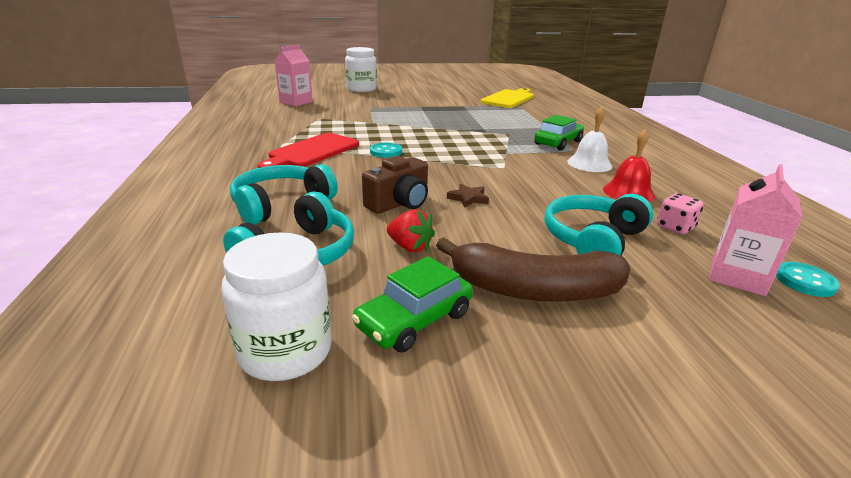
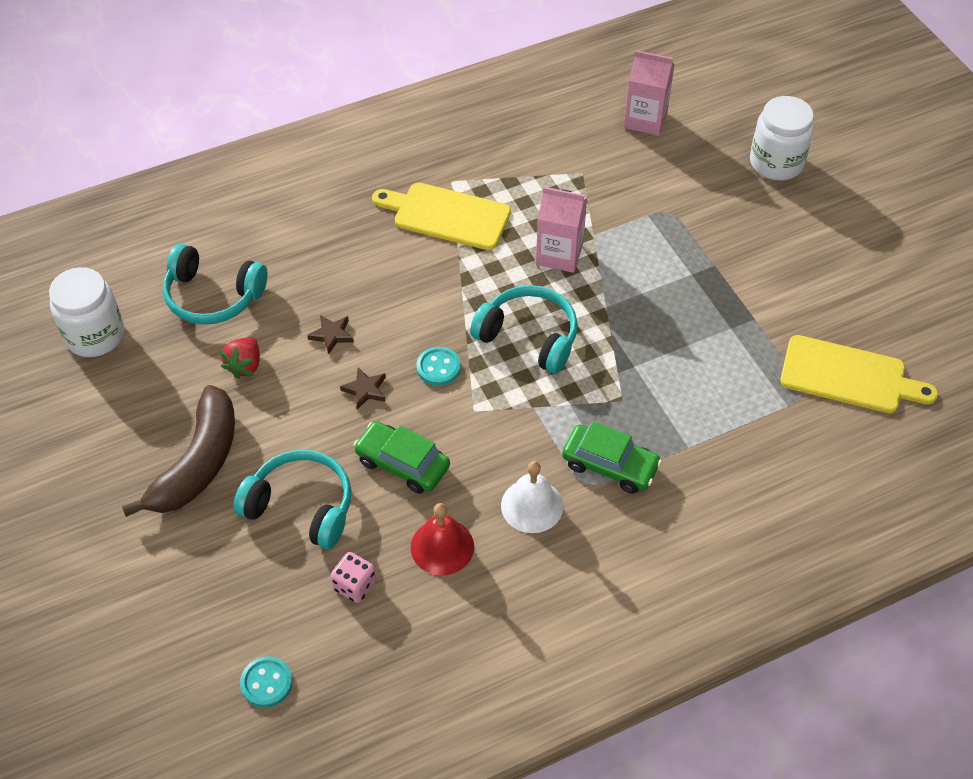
camera: 75 degrees right, 25 degrees up
turquoise headphones [230,164,338,225] -> turquoise headphones moved to [470,285,578,374]
red cutting board [258,133,359,168] -> yellow cutting board [372,183,511,250]
green car [352,256,473,352] -> green car moved to [354,421,450,494]
brown camera [362,156,428,214] -> brown star [307,315,354,354]
turquoise button [370,143,402,158] -> turquoise button moved to [417,347,461,386]
brown banana [436,237,631,302] -> brown banana turned 150 degrees counterclockwise [122,385,235,517]
pink carton [709,164,803,296] -> pink carton moved to [536,187,587,273]

